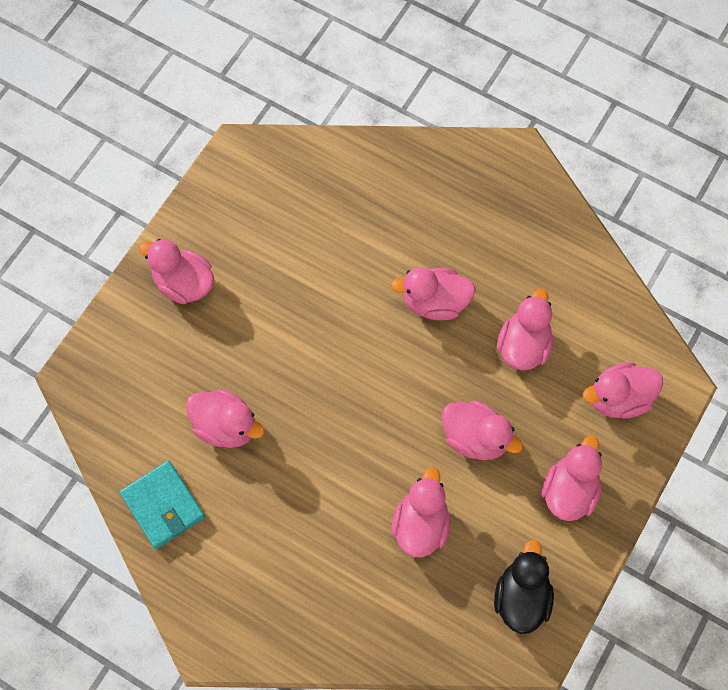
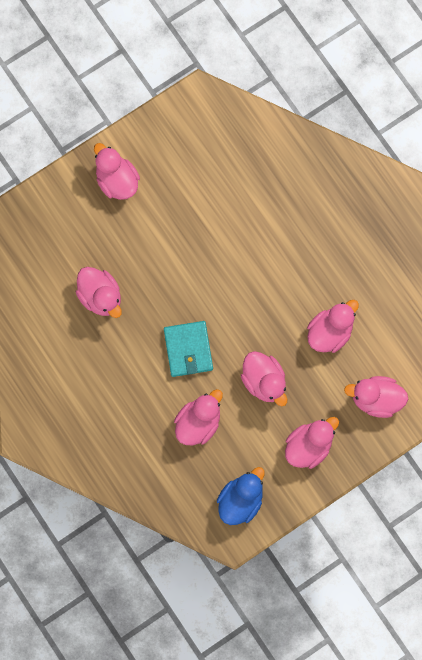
camera: 25 degrees right, 10 degrees up
turquoise wallet [119,461,205,549] -> turquoise wallet moved to [164,321,213,377]
pink duck [391,267,476,320] -> none
black duck [494,540,554,634] -> blue duck [217,467,265,525]

